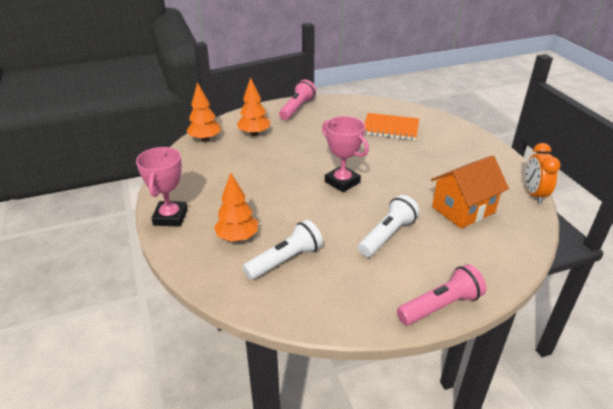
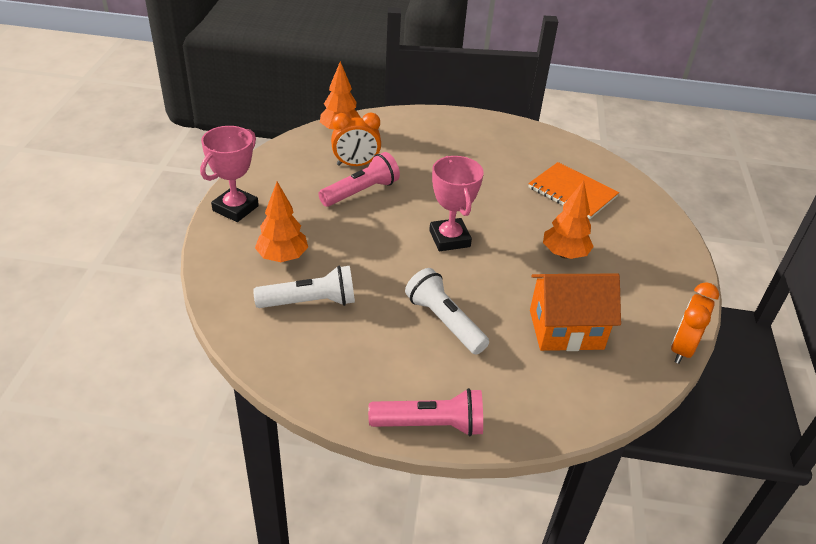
camera: 25 degrees right, 5 degrees up
orange tree [237,77,270,136] -> orange tree moved to [543,181,594,259]
pink flashlight [279,80,316,120] -> pink flashlight moved to [318,152,400,207]
white flashlight [358,195,420,257] -> white flashlight turned 105 degrees counterclockwise [405,268,489,355]
none -> orange clock [331,112,381,166]

